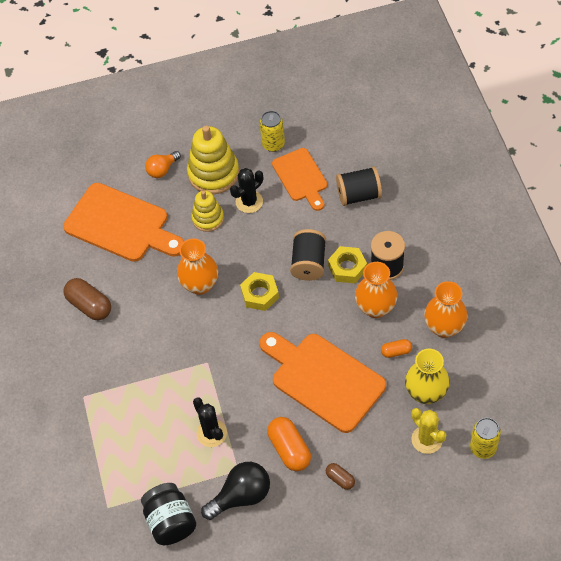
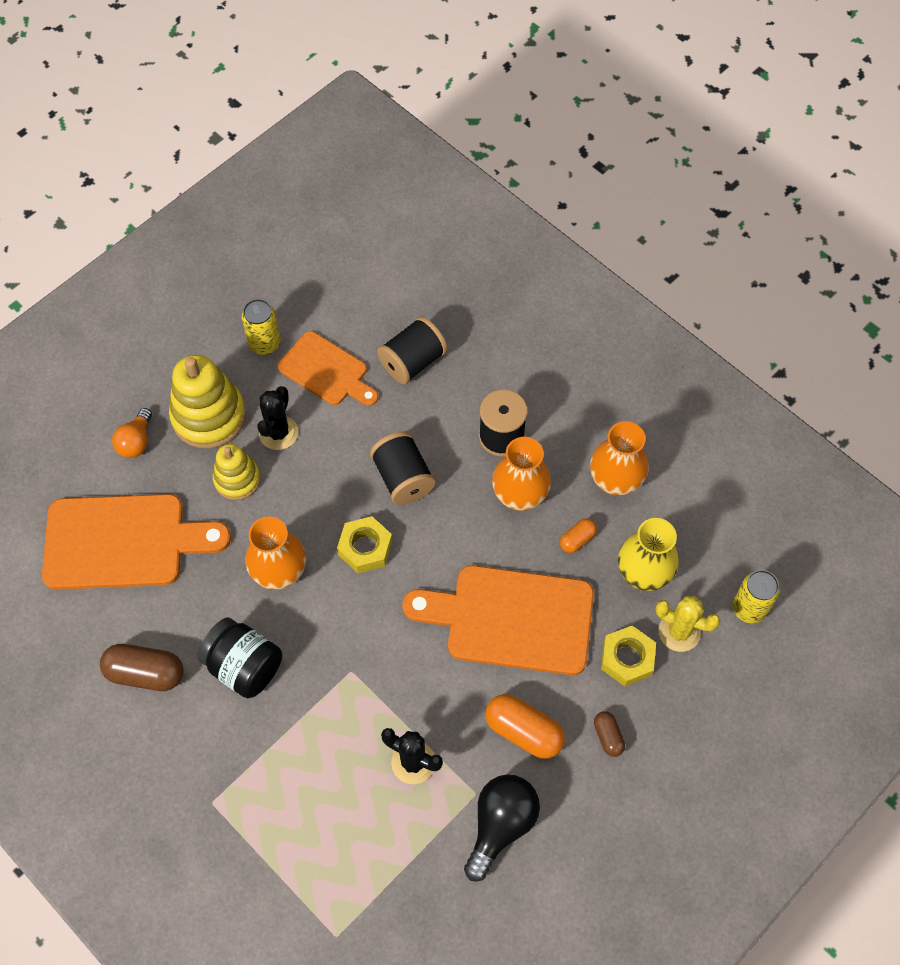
camera: 35 degrees left, 5 degrees up
black jar [141,483,196,545] -> black jar moved to [197,617,282,698]
brown capsule [326,463,355,490] -> brown capsule turned 60 degrees clockwise [594,711,625,757]
yellow nut [328,246,367,283] -> yellow nut moved to [601,625,656,687]

